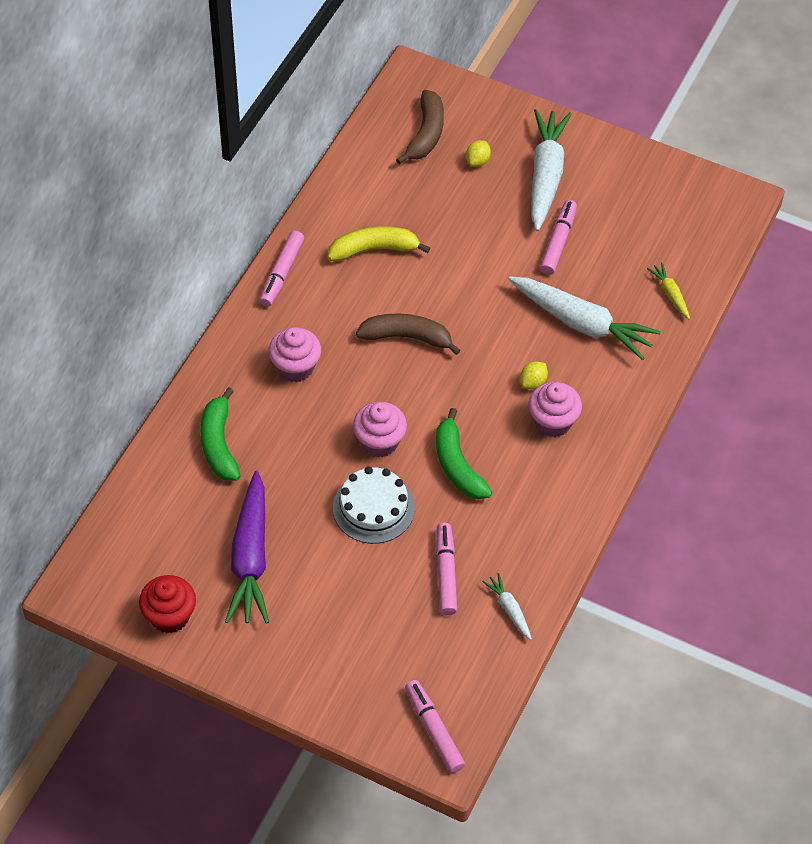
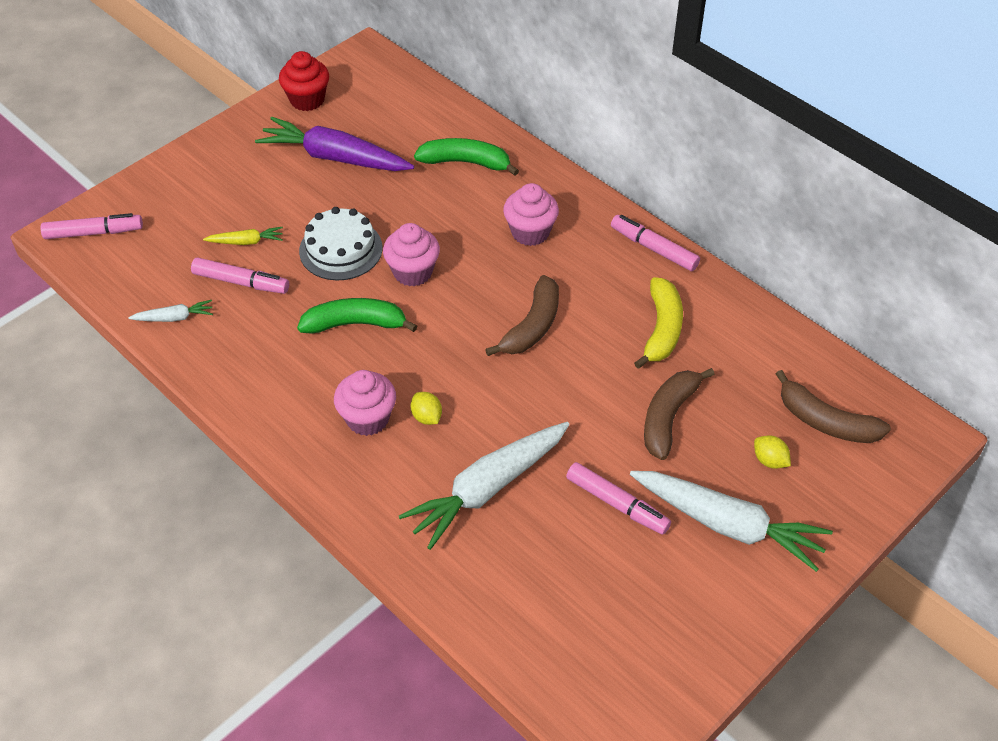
camera: 110 degrees right, 5 degrees down
yellow carrot [647,262,690,319] -> yellow carrot moved to [203,227,283,245]
none -> brown banana [644,368,715,460]

